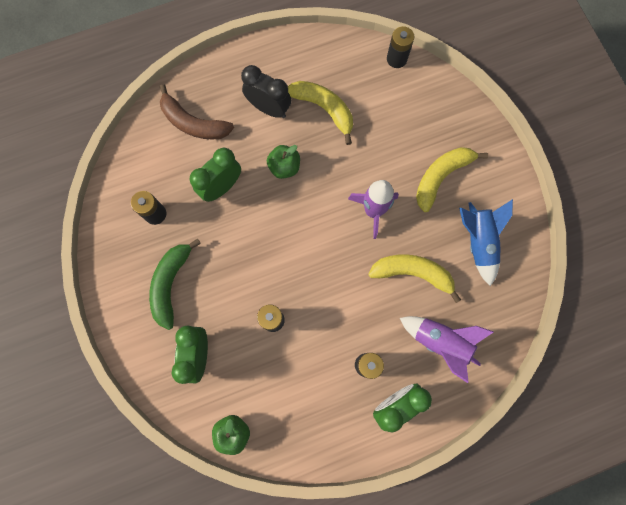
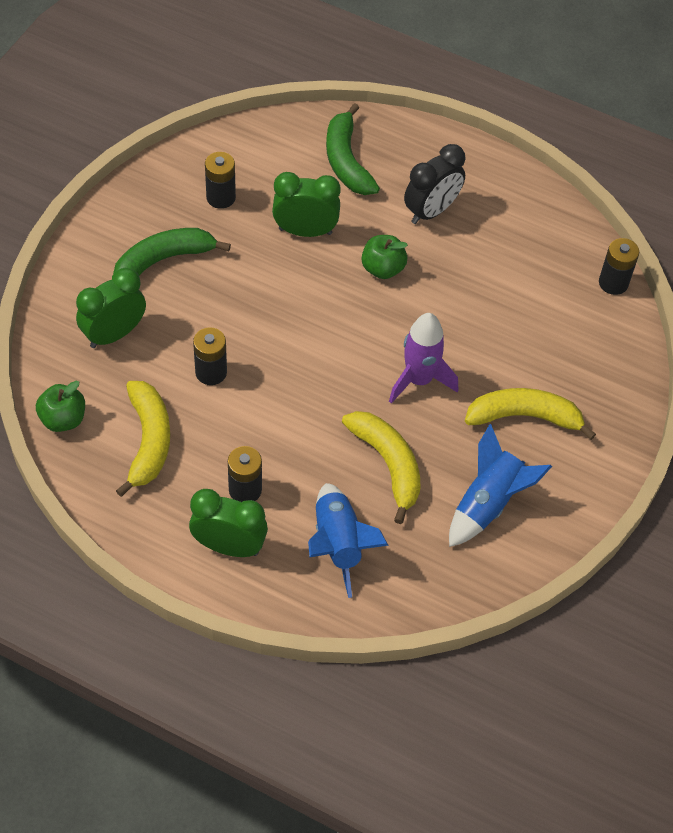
camera: 45 degrees right, 20 degrees down
brown banana [160,84,234,140] -> green banana [326,103,380,195]
black clock [241,65,291,118] -> black clock turned 60 degrees clockwise [404,144,466,224]
yellow banana [288,81,353,145] -> yellow banana moved to [116,381,170,497]
purple rocket [400,316,494,383] -> blue rocket [308,483,389,598]

